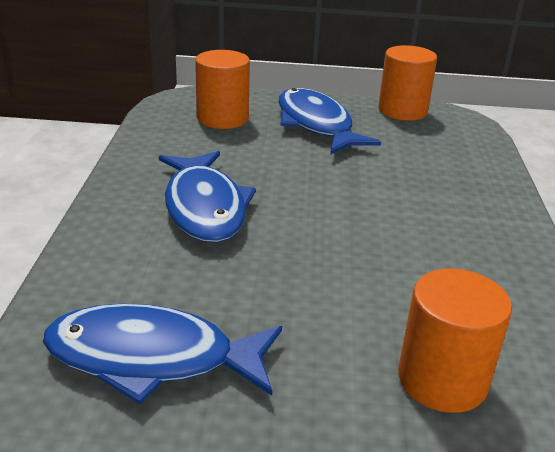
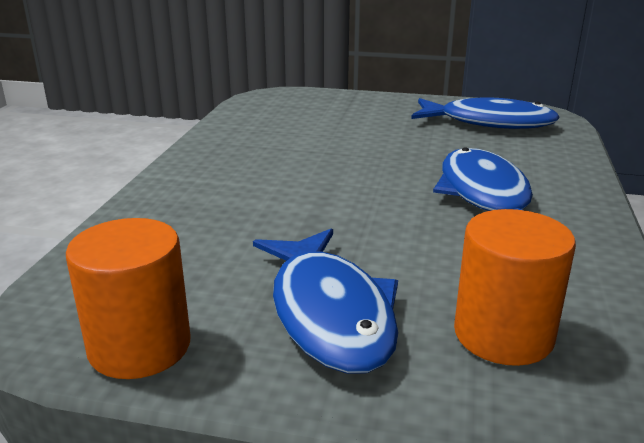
camera: 170 degrees left, 5 degrees down
orange cylinder [398,268,512,413] -> none

